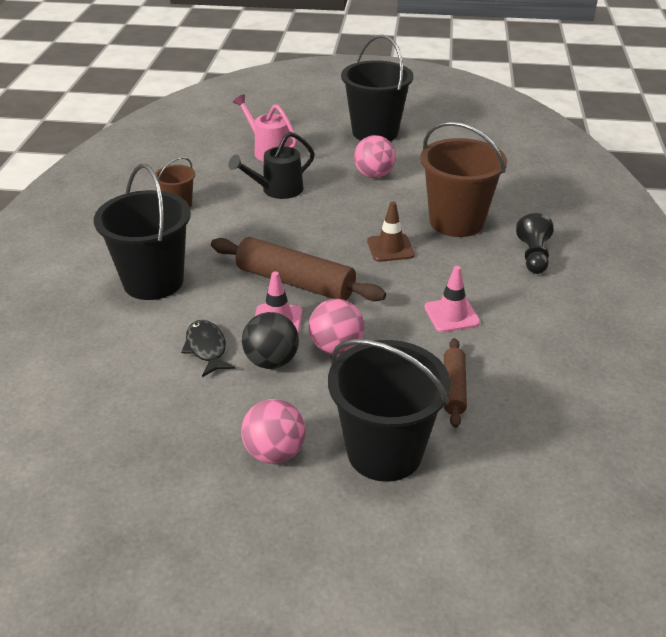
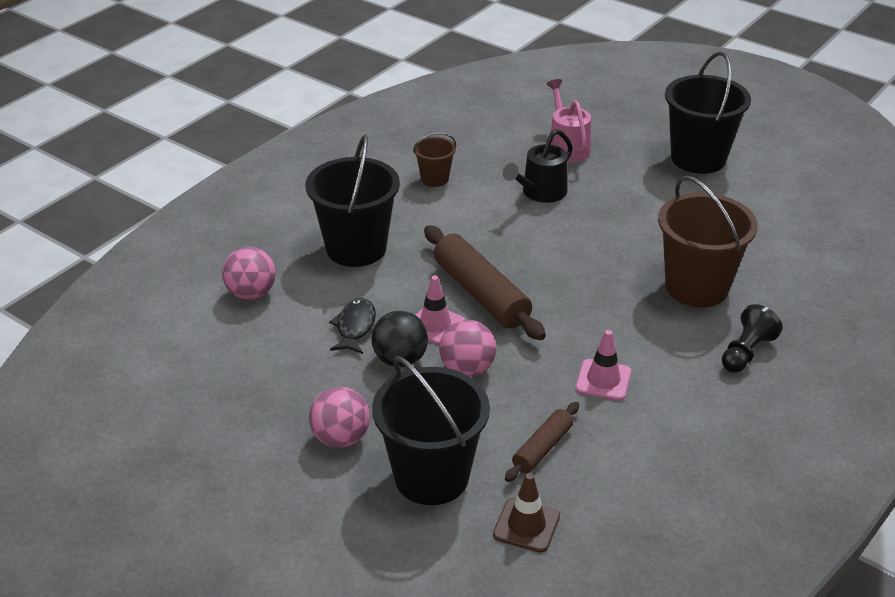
camera: 30 degrees right, 0 degrees up
black watering can [228,132,315,199] -> black watering can turned 45 degrees counterclockwise [503,129,573,203]
pink ball [354,135,396,178] -> pink ball moved to [222,247,276,300]
brown traffic cone [367,201,415,262] -> brown traffic cone moved to [493,473,560,553]

